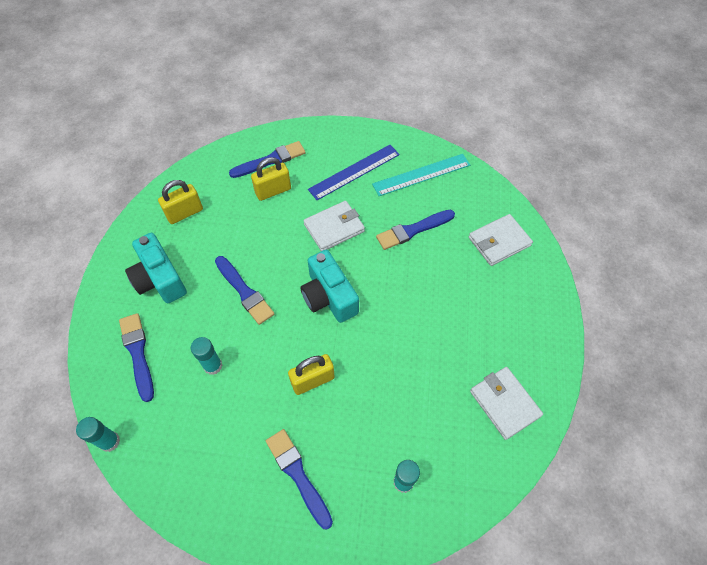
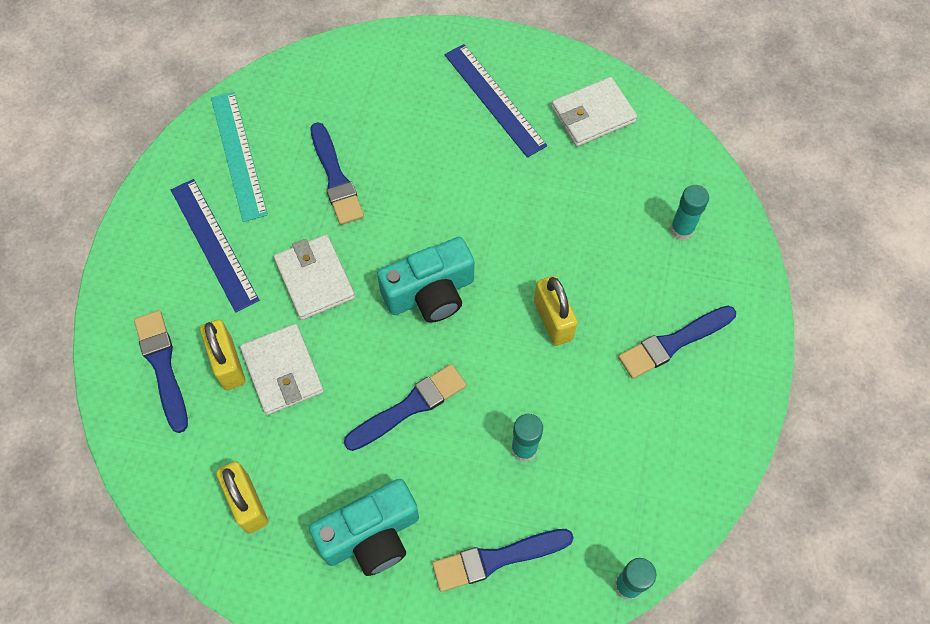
camera: 85 degrees left, 5 degrees up
white wallet [469,214,533,266] -> white wallet moved to [240,324,324,415]
none -> blue ruler [445,44,547,158]

